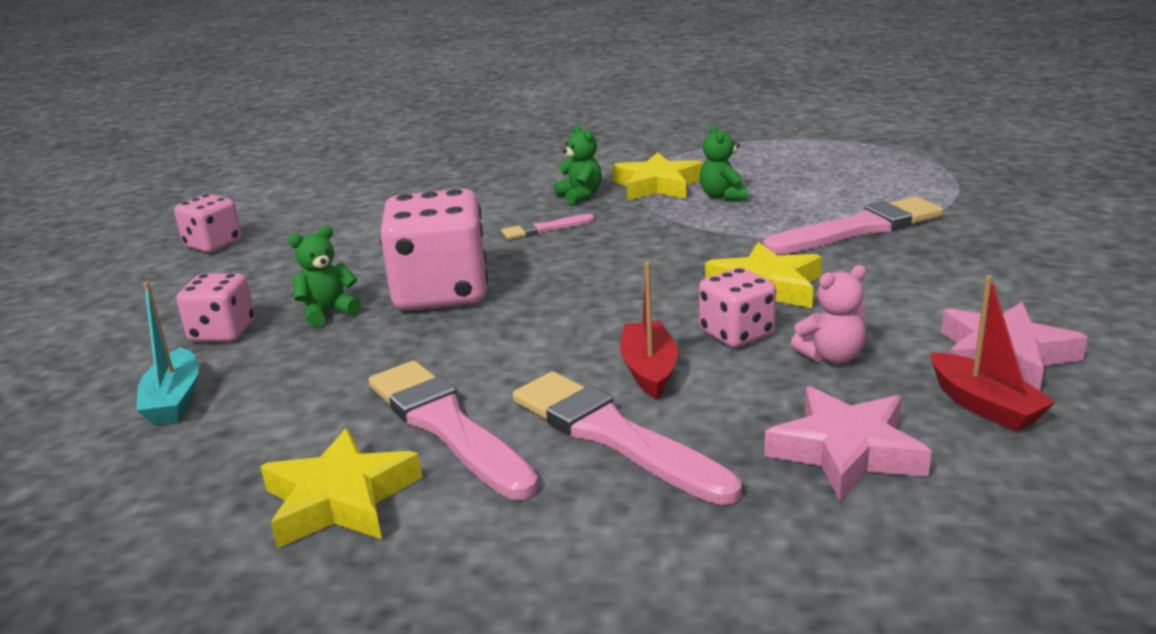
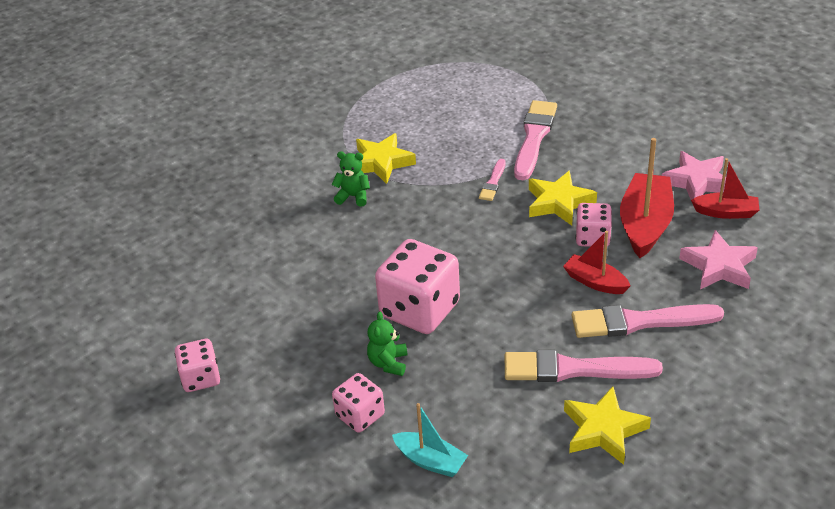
camera: 50 degrees left, 15 degrees up
pink brush [501,214,595,239] -> pink brush moved to [479,159,506,201]
green teddy bear [700,124,747,201] -> none
pink teddy bear [791,265,866,364] -> red boat [620,138,674,258]

